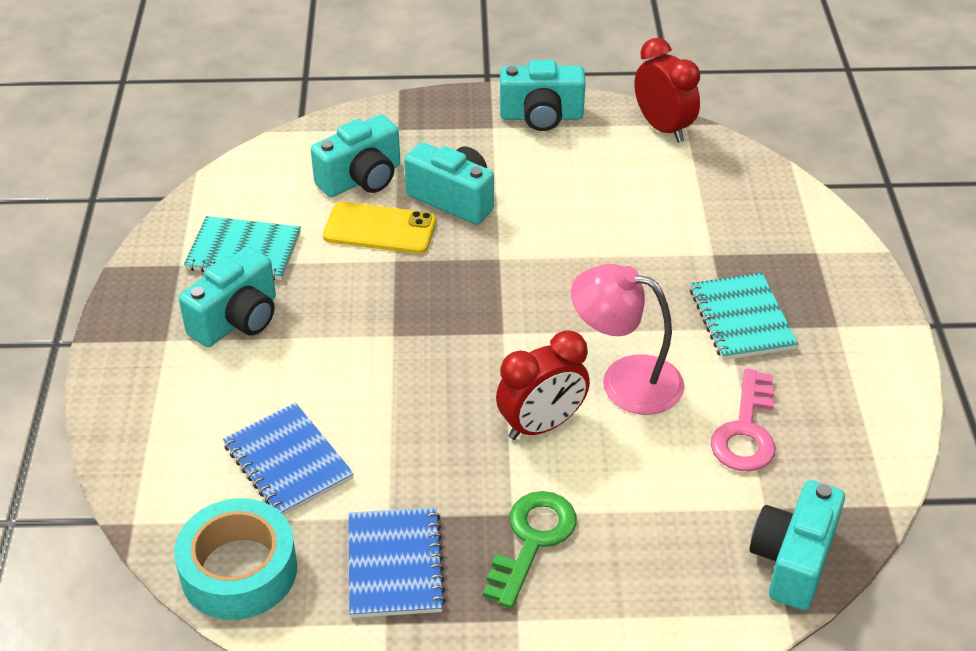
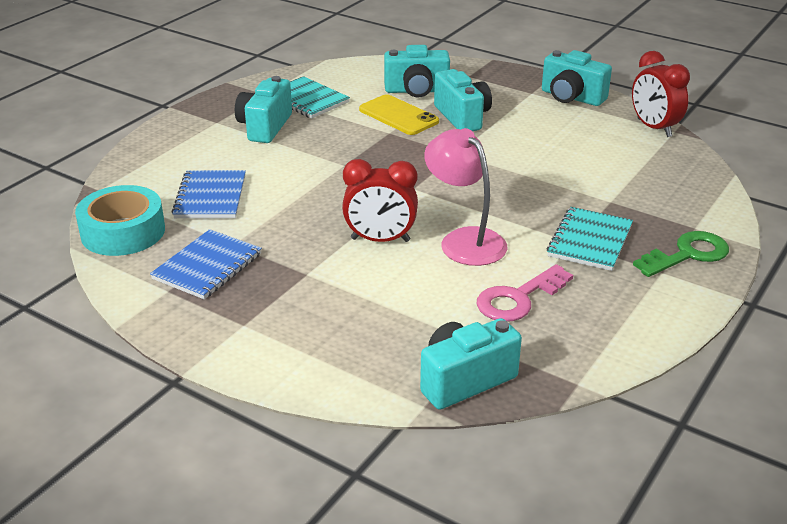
camera: 35 degrees right, 10 degrees down
turquoise camera [179,246,276,347] -> turquoise camera turned 120 degrees clockwise [235,76,292,143]
green key [483,491,577,608] -> green key moved to [633,231,729,277]
red clock [635,38,700,143] -> red clock turned 150 degrees clockwise [632,51,690,137]

